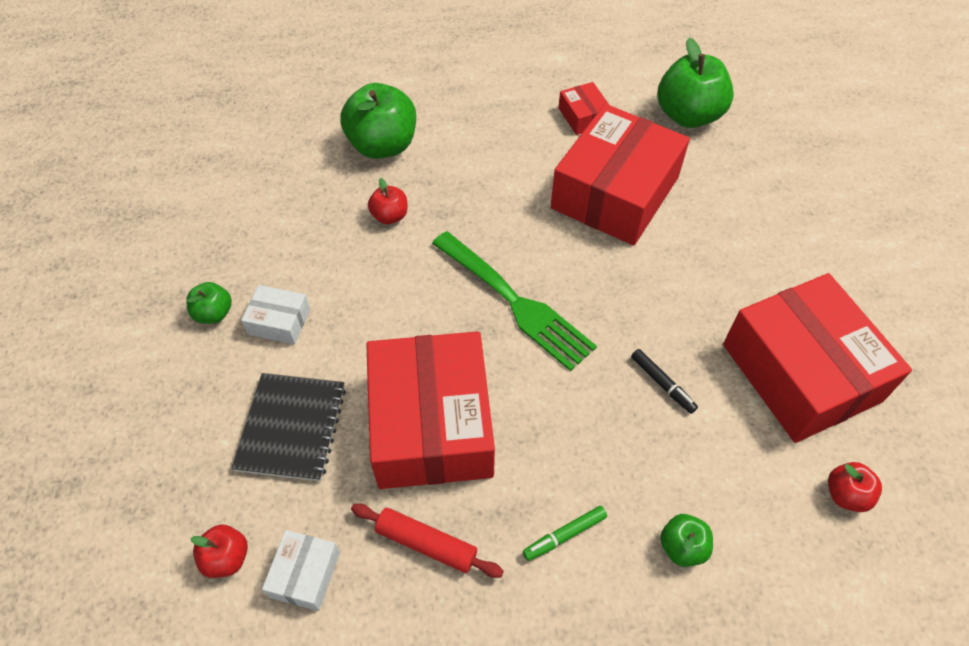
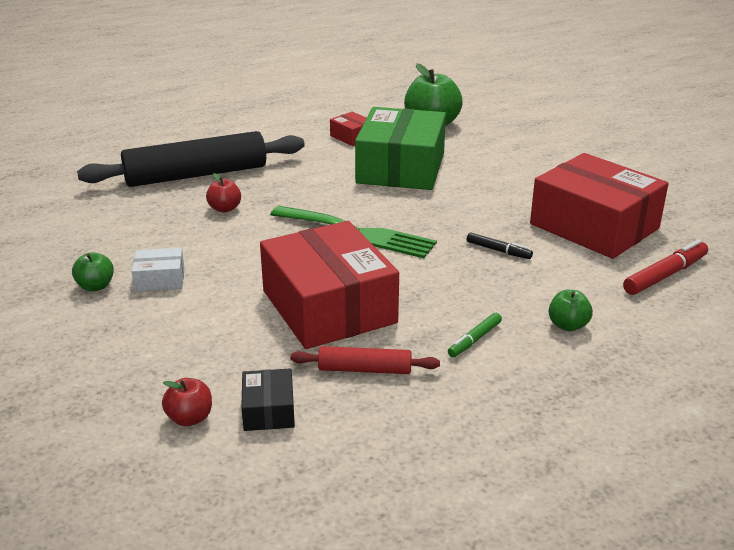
camera: 20 degrees left, 25 degrees down
black notebook [232,373,346,481] -> none
white box [262,530,340,611] -> black box [241,368,295,431]
green apple [341,83,416,159] -> black rolling pin [77,131,304,187]
red box [551,104,690,246] -> green box [355,107,446,190]
red apple [828,462,882,512] -> red marker [623,239,708,295]

